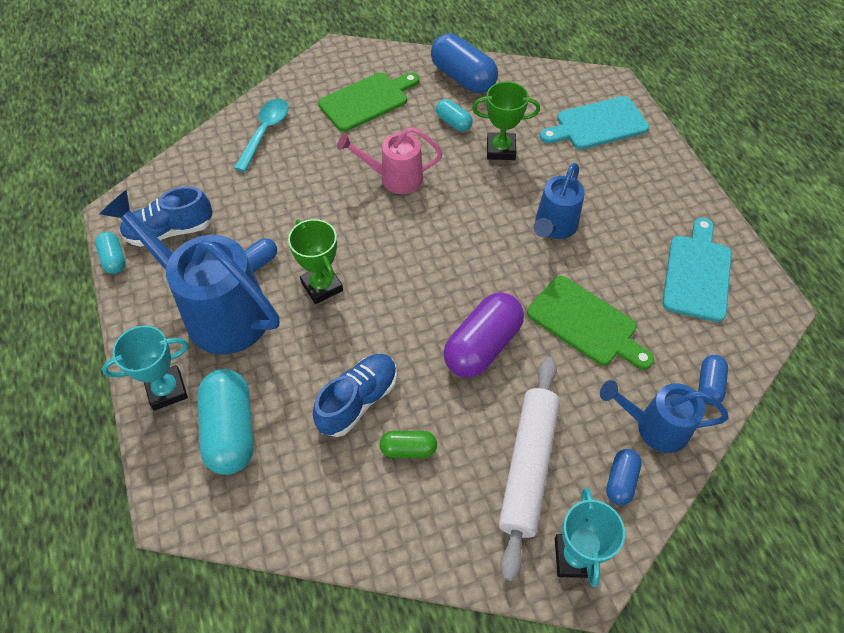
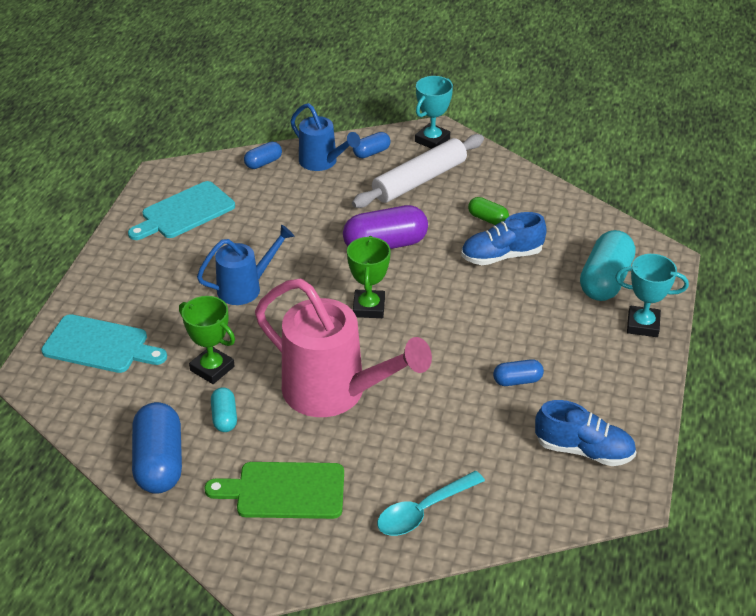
camera: 145 degrees left, 15 degrees down
turquoise capsule [95,232,126,274] -> none
blue watering can [100,190,279,354] -> none
green trophy [288,219,343,304] -> green trophy moved to [347,236,391,318]
pink watering can [337,127,443,194] -> pink watering can [255,279,432,417], size x1.75
green cutting board [527,276,654,370] -> none

